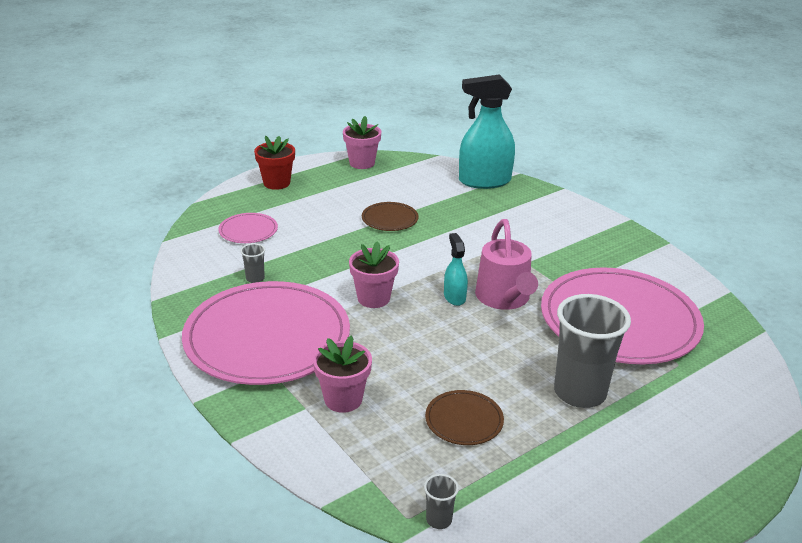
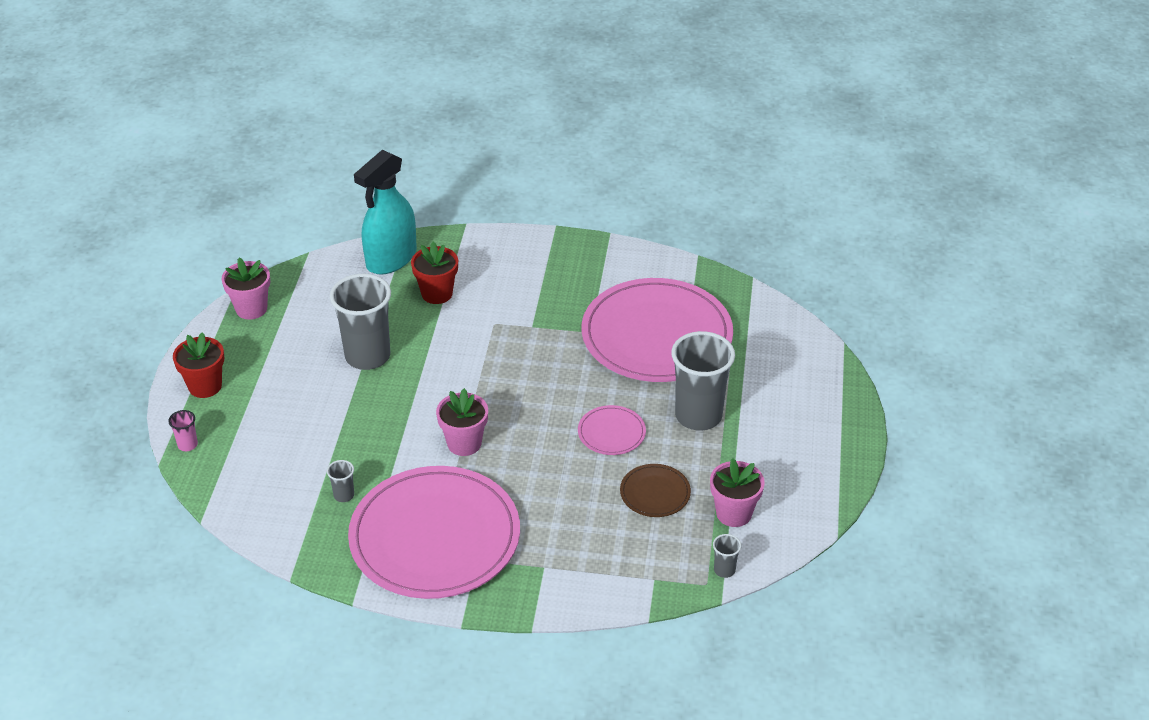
camera: 45 degrees left, 10 degrees up
pink plate [218,213,278,243] -> pink plate moved to [578,405,646,455]
pink flower pot [313,336,372,413] -> pink flower pot moved to [710,458,765,527]
brown plate [362,202,418,231] -> grey cup [330,274,391,370]
turquoise spray bottle [444,233,468,306] -> none
pink watering can [475,219,538,310] -> none
none -> pink cup [168,410,198,451]
none -> red flower pot [411,242,458,304]

